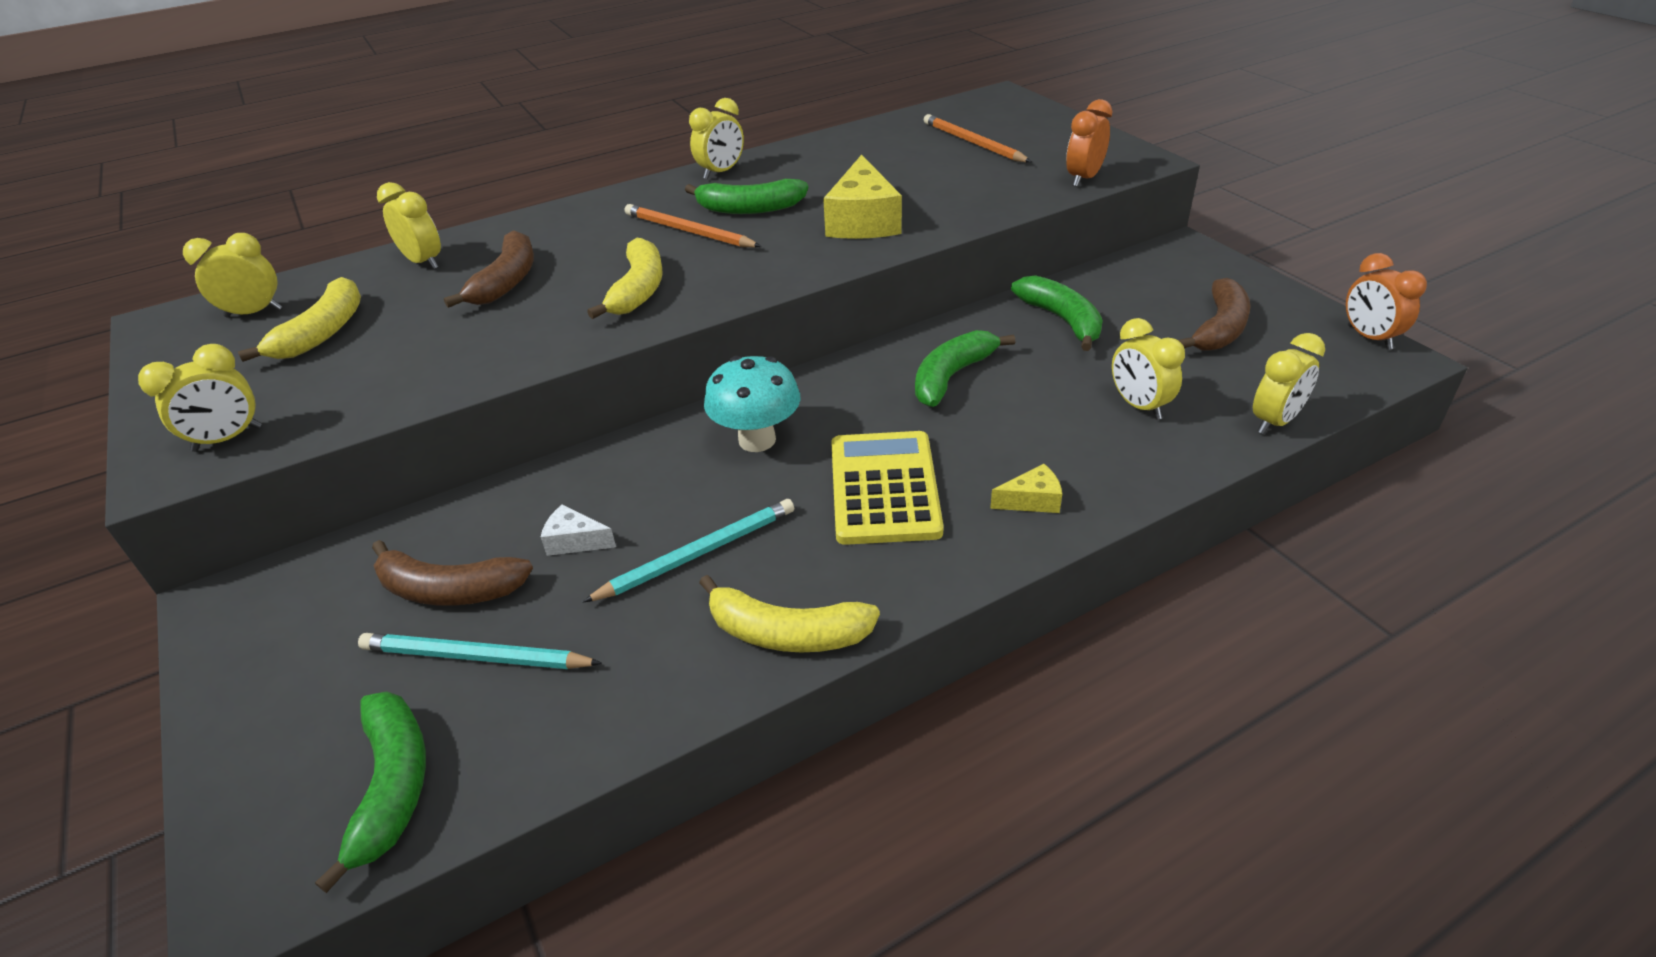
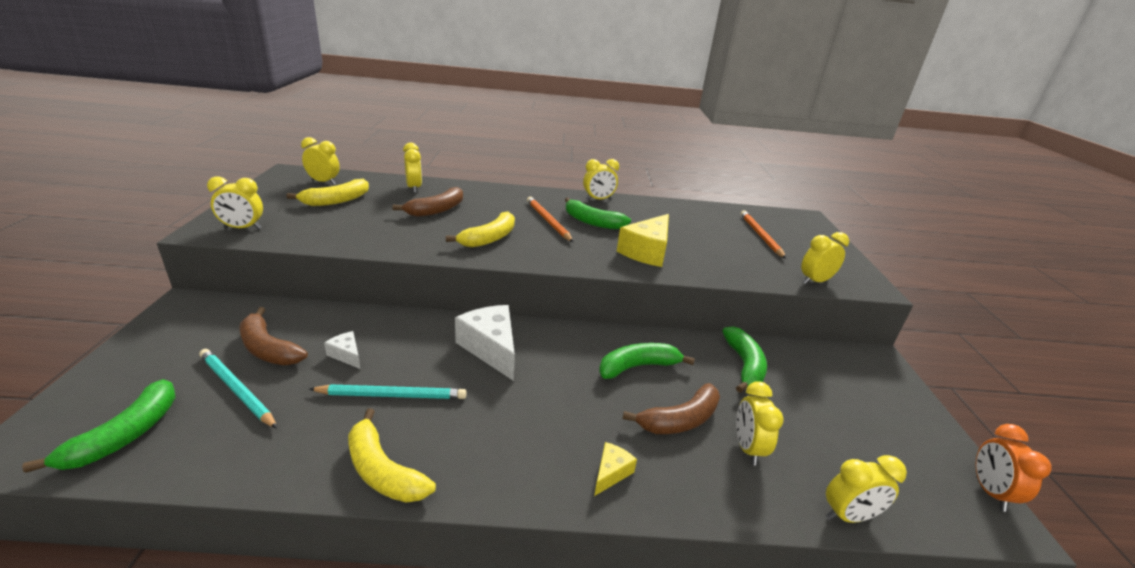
camera: 25 degrees right, 10 degrees down
turquoise mushroom [704,356,800,452] -> white cheese [455,305,515,381]
yellow calculator [831,431,944,545] -> none
yellow cheese [990,464,1062,513] -> yellow cheese turned 75 degrees counterclockwise [594,442,637,496]
orange clock [1066,99,1112,187] -> yellow clock [801,232,849,284]
brown banana [1178,278,1251,351] -> brown banana moved to [623,383,720,434]

